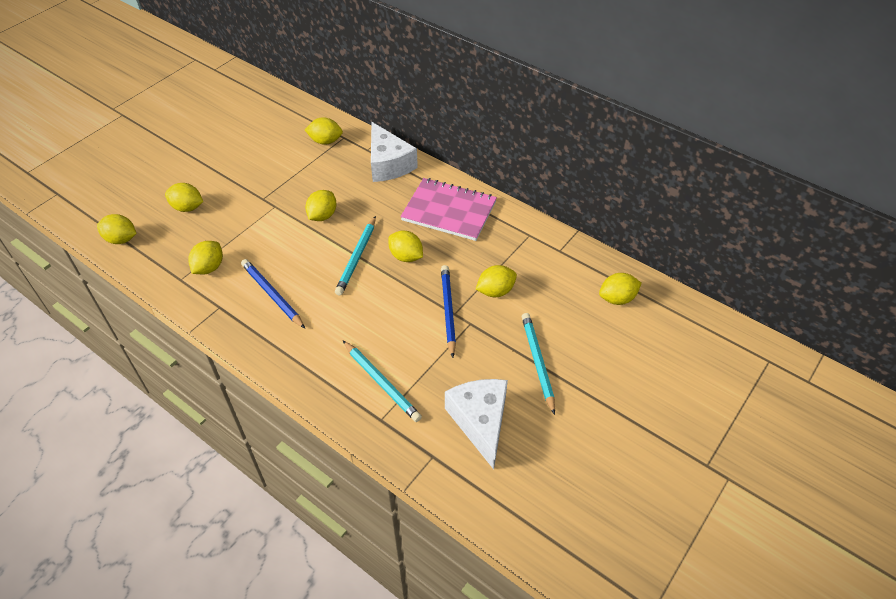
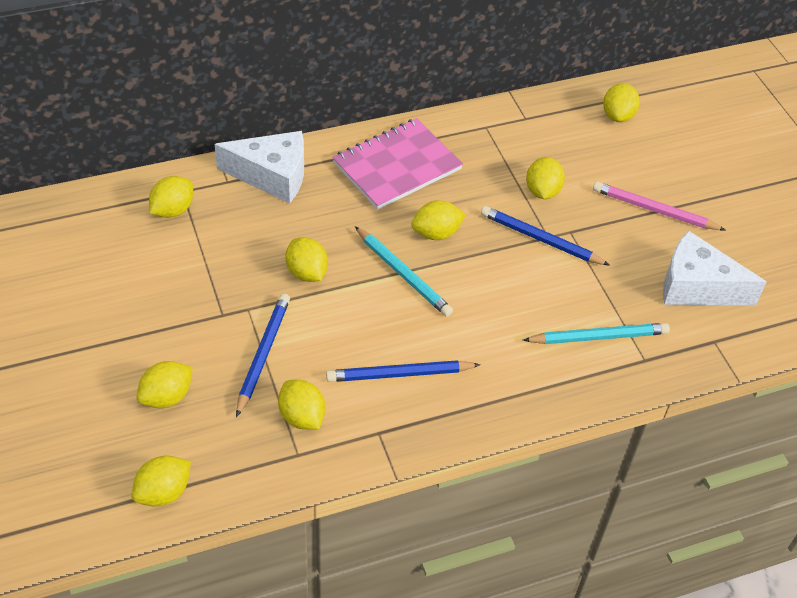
camera: 60 degrees left, 0 degrees up
turquoise pencil [522,313,555,415] -> pink pencil [593,182,725,230]
none -> blue pencil [236,294,290,417]

